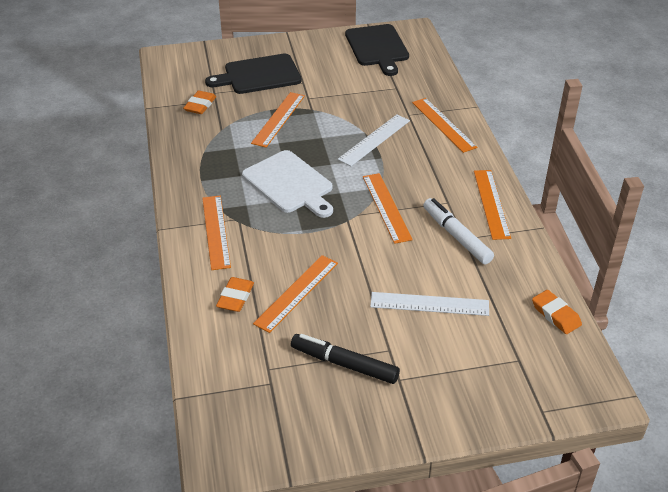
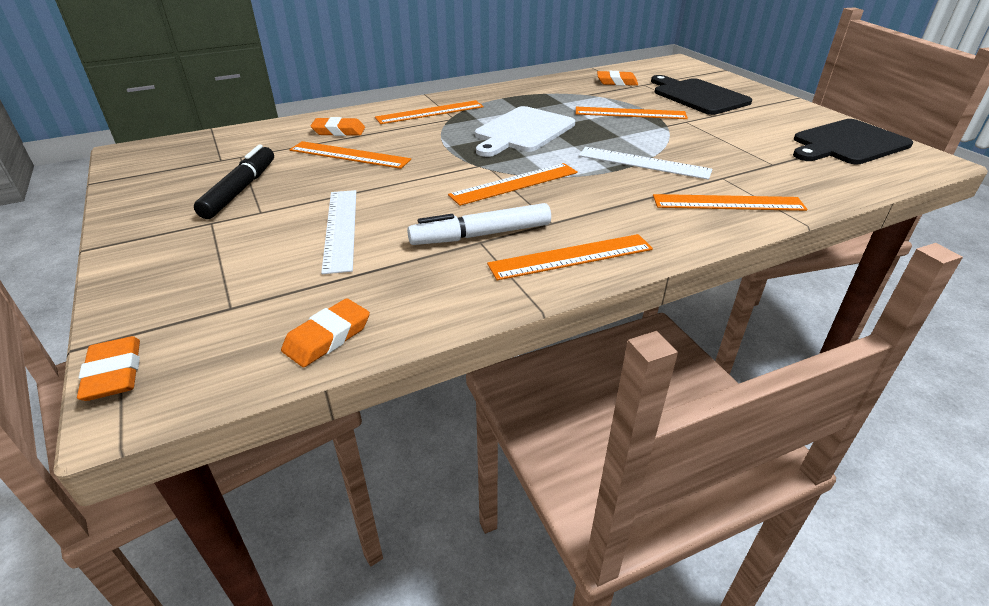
camera: 75 degrees right, 5 degrees down
orange ruler [412,98,477,153] -> orange ruler turned 45 degrees clockwise [653,194,807,211]
white marker [423,198,494,264] -> white marker turned 150 degrees counterclockwise [407,203,551,245]
none -> orange eraser [77,336,140,401]

